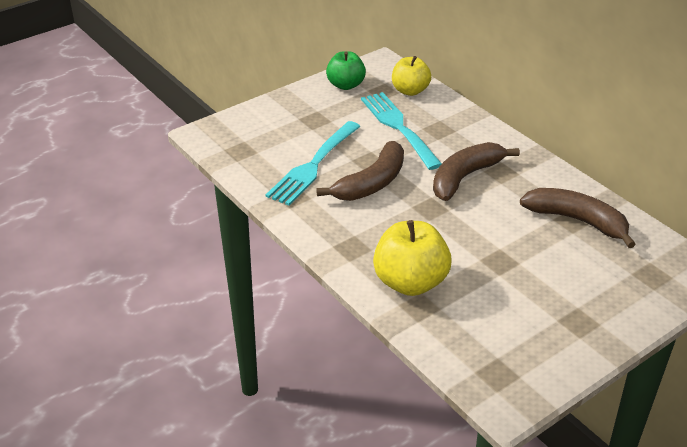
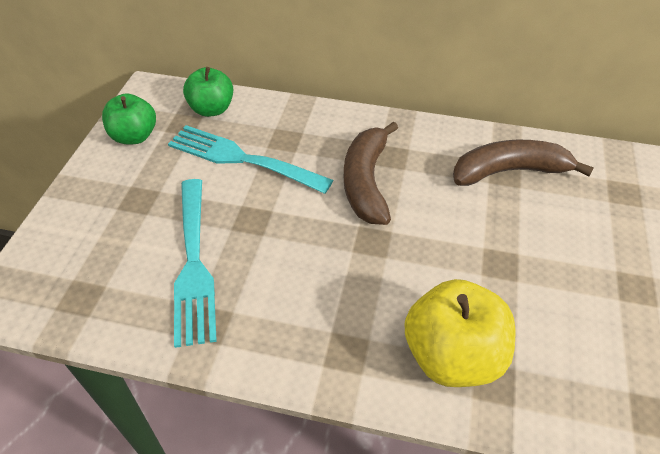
camera: 40 degrees left, 10 degrees up
brown banana [316,141,404,201] -> none
yellow apple [392,56,431,96] -> green apple [183,67,233,117]

